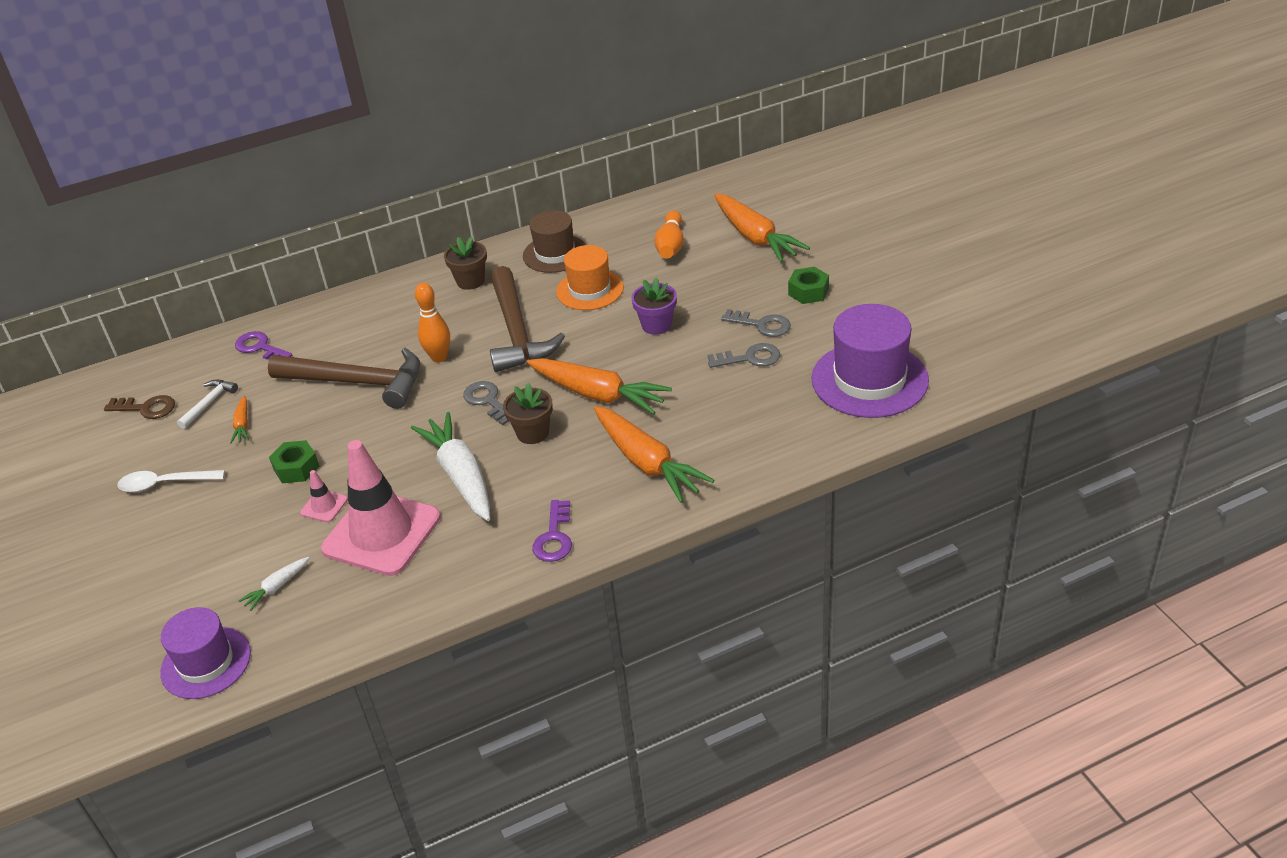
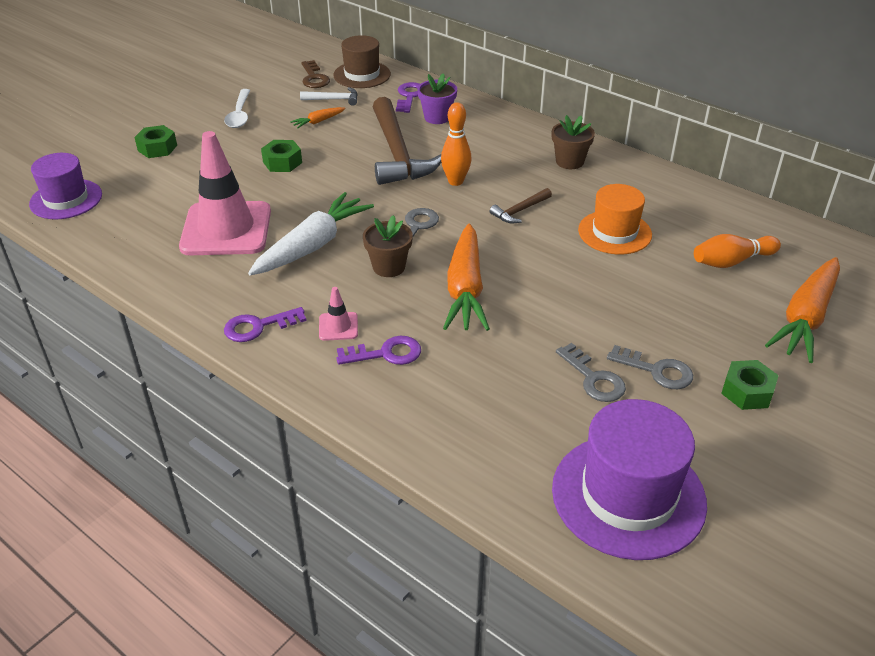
camera: 60 degrees right, 0 degrees up
white spoon [117,470,225,492] -> white spoon turned 150 degrees counterclockwise [224,89,250,128]
white carrot [238,557,309,611] -> none
pink traffic cone [300,470,348,522] -> pink traffic cone moved to [319,287,358,341]
brown hammer [490,266,565,372] -> brown hammer [490,188,552,223], size x0.45
brown hat [523,210,586,273] -> brown hat moved to [333,35,391,88]
orange carrot [594,406,715,503] -> purple key [336,336,421,365]
purple flower pot [631,277,677,335] -> purple flower pot moved to [417,73,457,124]
grey key [721,309,791,337] -> grey key turned 60 degrees counterclockwise [607,345,693,389]
none -> green nut [134,125,177,158]

